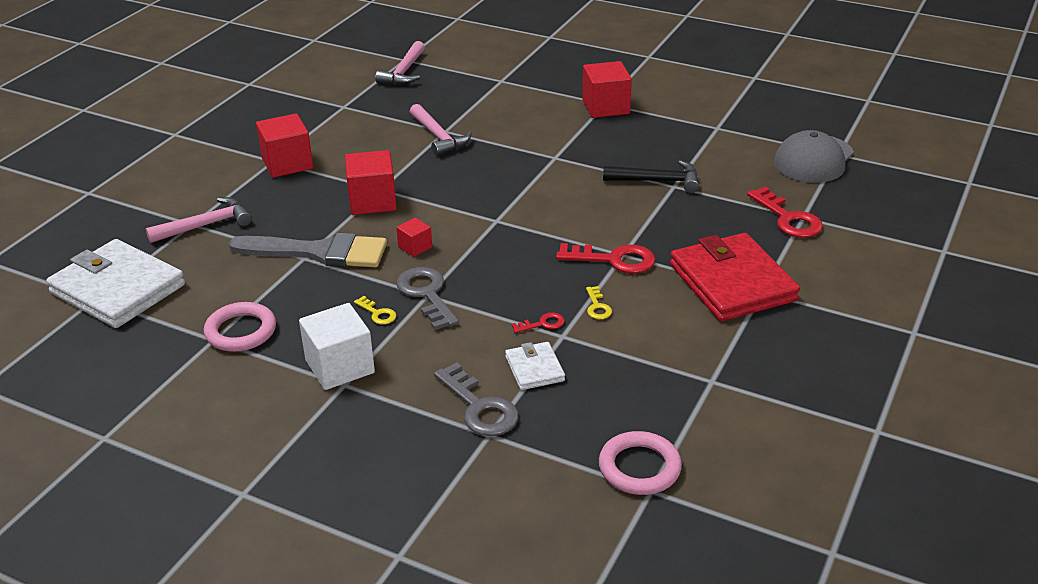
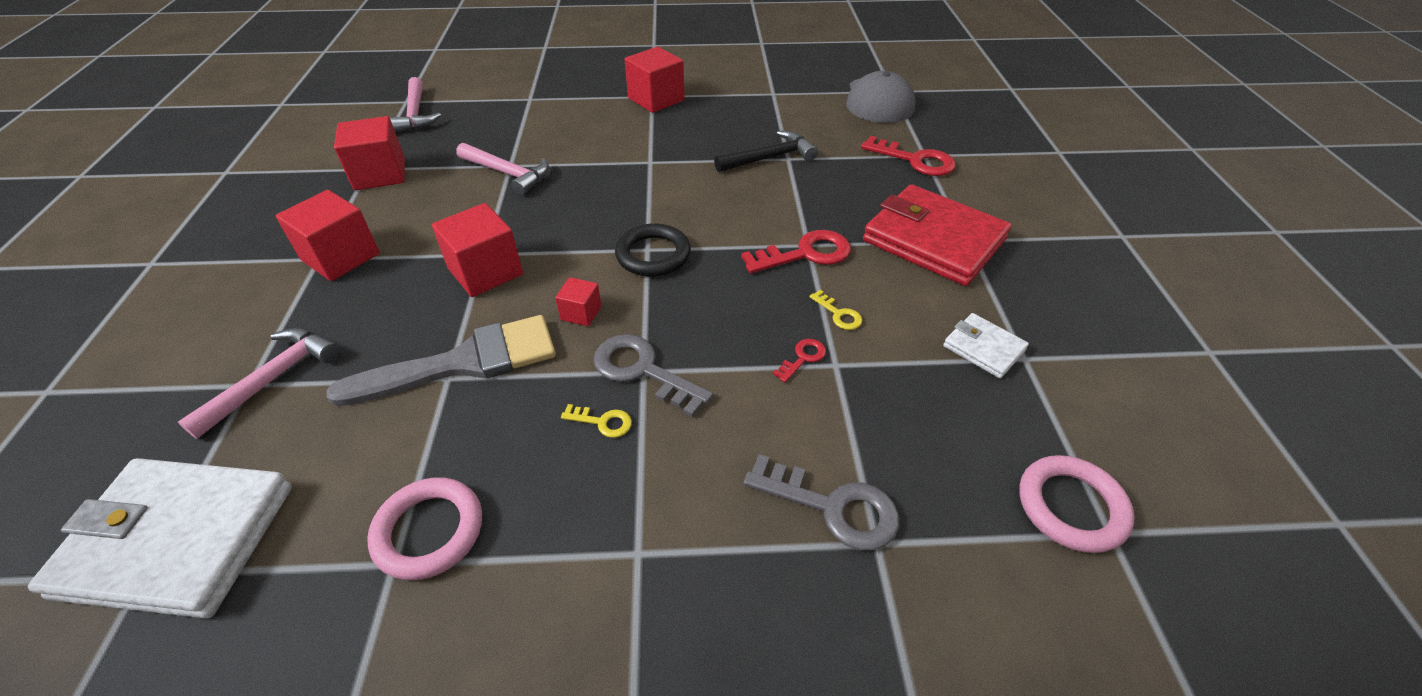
camera: 30 degrees left, 10 degrees up
white cube [299,303,375,390] -> none
white wallet [505,342,565,390] -> white wallet moved to [943,313,1029,378]
none -> red cube [334,116,405,190]
none -> black ring [615,223,691,277]

